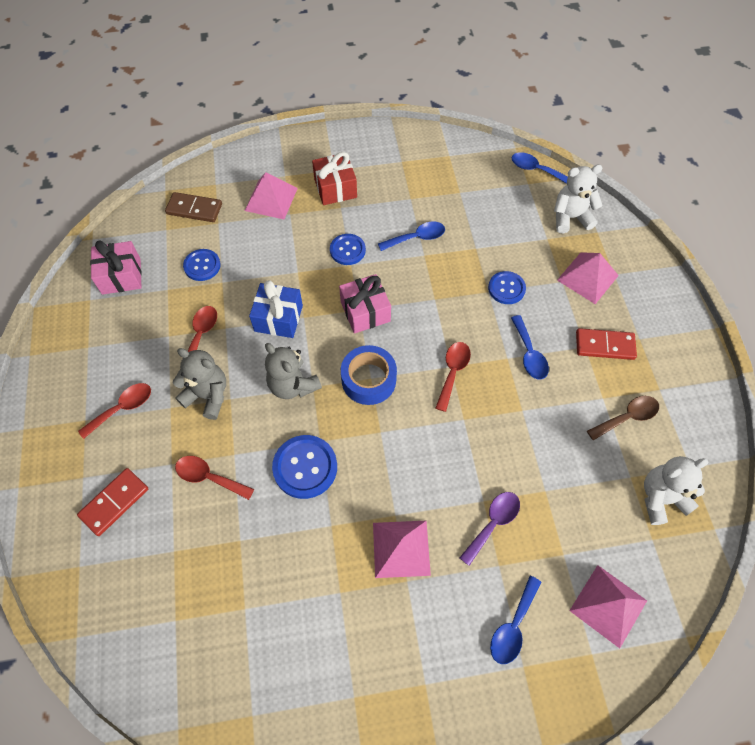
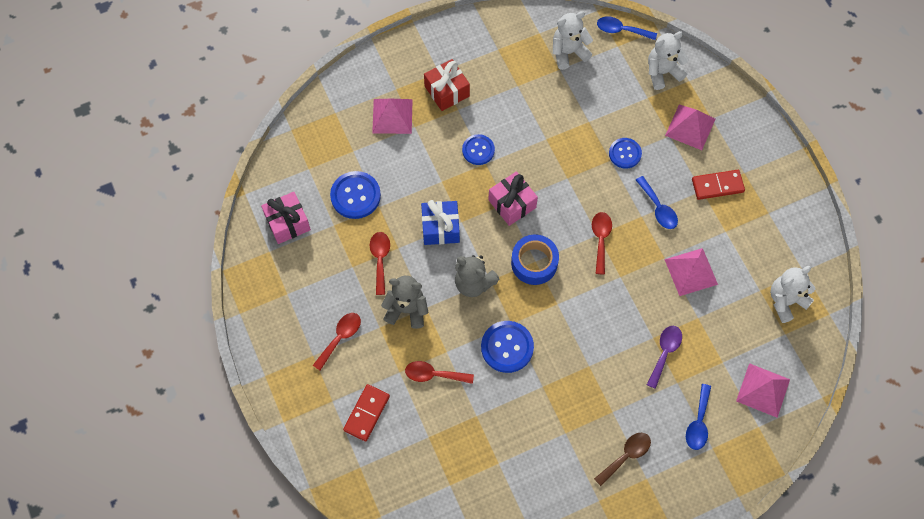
camera: 15 degrees left, 5 degrees up
brown domino [165,192,222,222] -> none
blue button [183,249,221,281] -> blue button [330,171,381,219], size x1.51
pink pyramid [373,521,431,578] -> pink pyramid moved to [664,248,718,296]
blue spoon [378,222,445,251] -> none
brown spoon [587,396,659,440] -> brown spoon moved to [594,433,651,486]
none -> white teddy bear [553,11,593,70]

